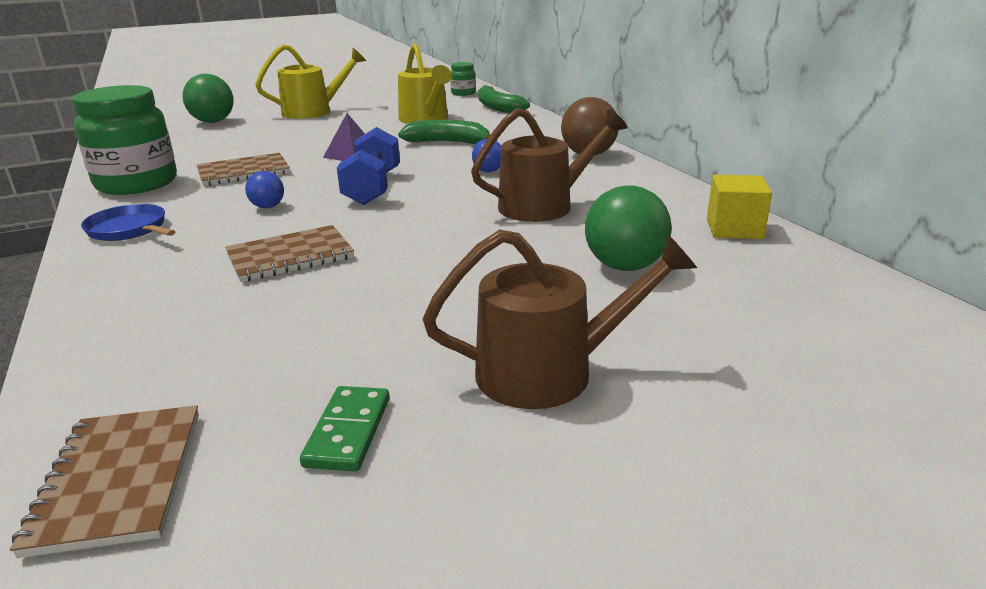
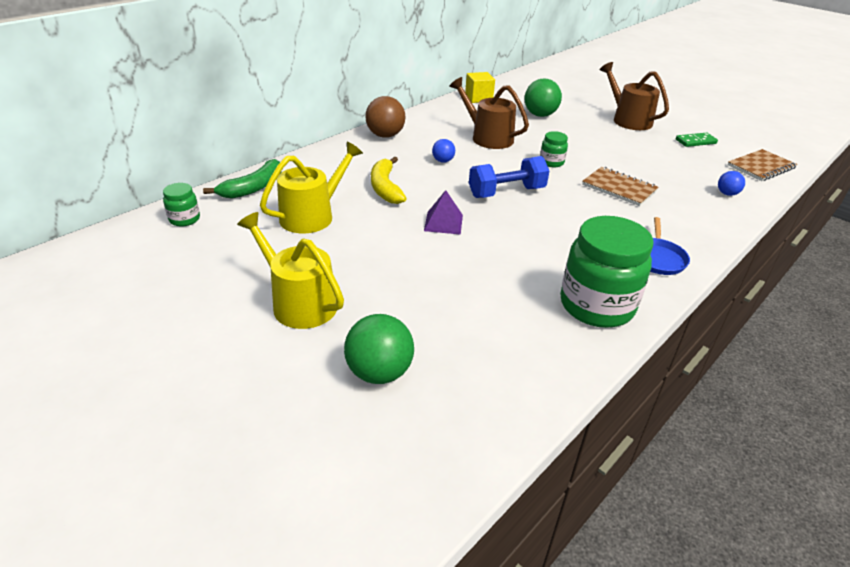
camera: 115 degrees left, 10 degrees up
brown notebook [196,153,290,186] -> none
blue ball [245,171,284,208] -> blue ball moved to [718,171,745,196]
green banana [398,120,497,144] -> yellow banana [371,157,407,204]
none -> green jar [540,131,568,167]

